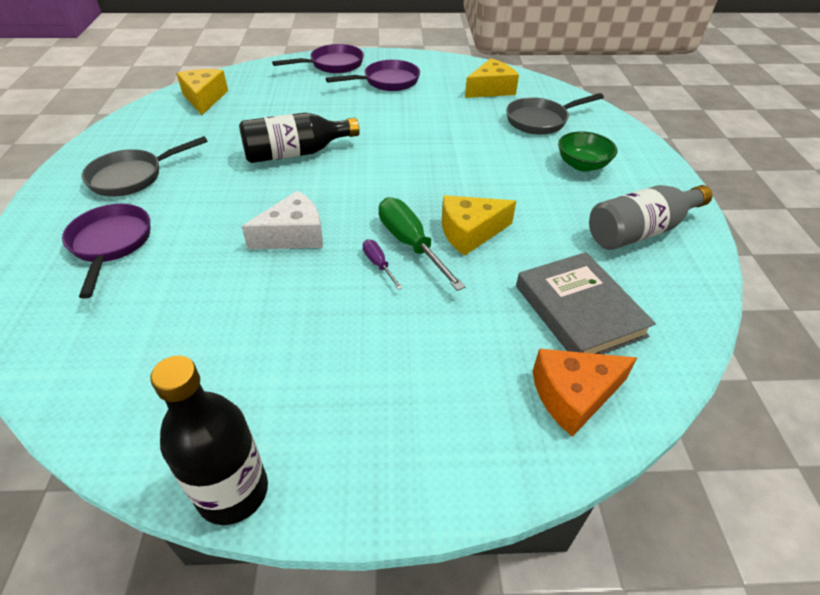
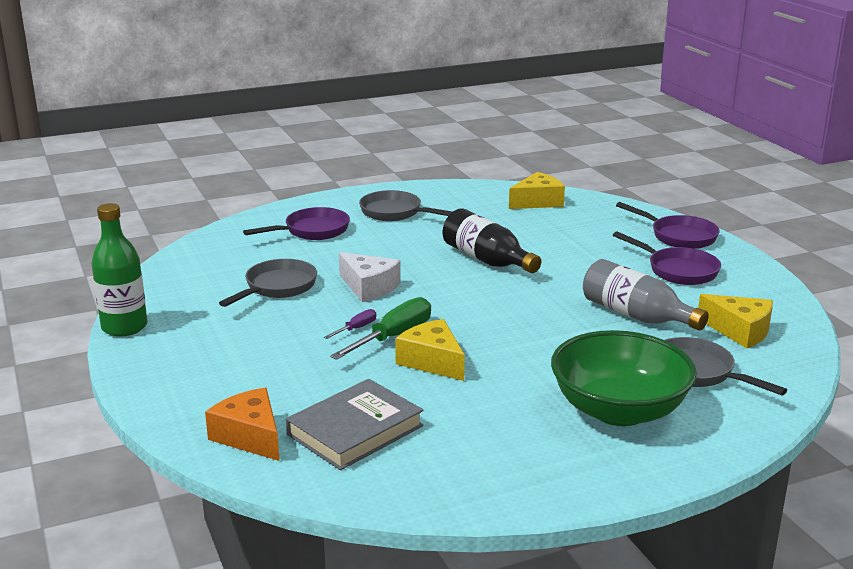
camera: 70 degrees right, 20 degrees down
black bottle [150,356,268,525] -> green bottle [91,203,147,336]
green bowl [558,131,617,172] -> green bowl [551,330,697,426], size x1.92
grey bottle [589,185,712,250] -> grey bottle moved to [583,259,709,331]
none -> grey pan [219,259,317,307]

